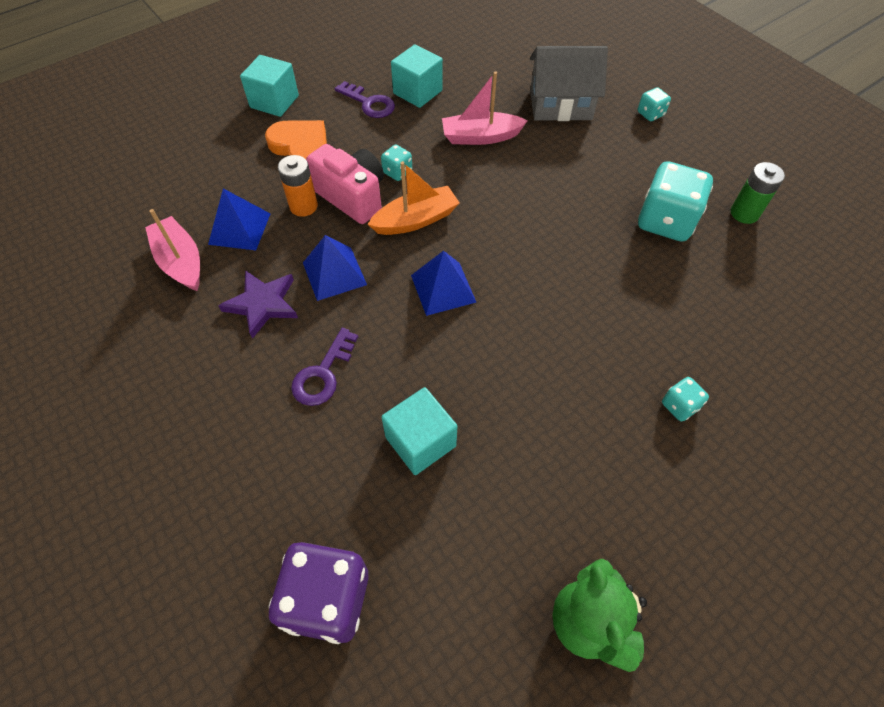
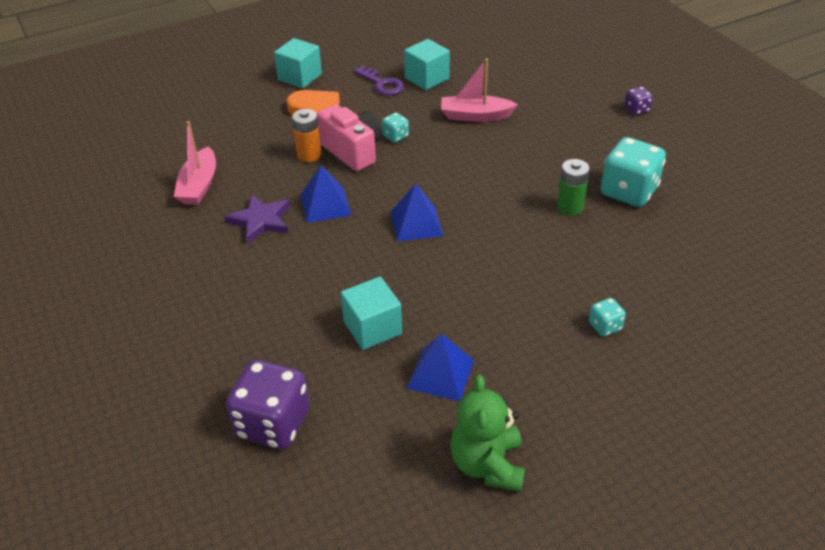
camera: 10 degrees right, 15 degrees down
pink boat [145,209,200,291] -> pink boat turned 150 degrees counterclockwise [174,121,216,205]
blue pyramid [208,188,270,250] -> blue pyramid moved to [407,334,474,401]
purple key [291,328,358,406] -> none
orange boat [368,161,459,235] -> none
grey house [530,46,608,121] -> none
turquoise dice [638,87,671,121] -> purple dice [624,87,653,115]
green battery [731,162,785,224] -> green battery moved to [557,159,590,216]

